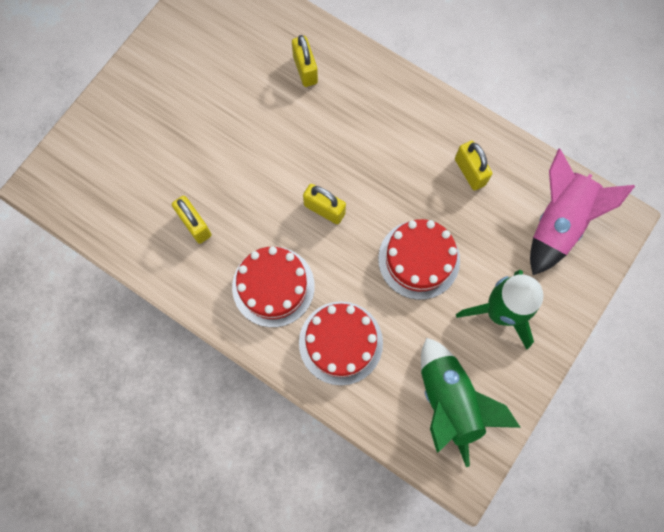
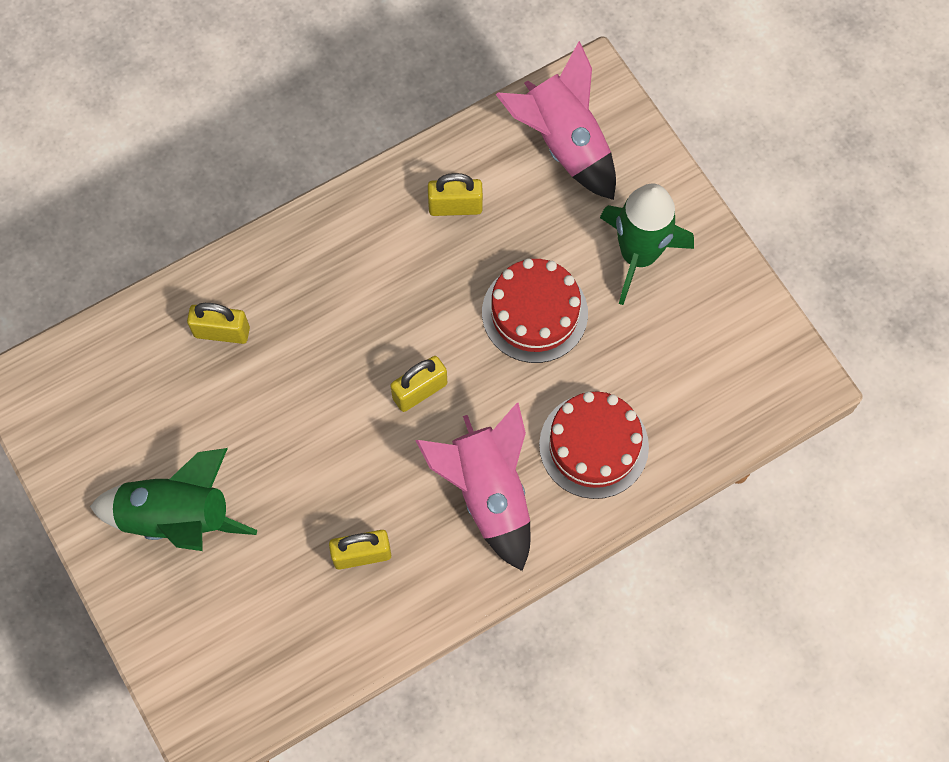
camera: 65 degrees left, 5 degrees down
red cake [232,246,315,327] -> pink rocket [415,403,530,571]
green rocket [421,337,521,467] -> green rocket moved to [90,448,257,551]

